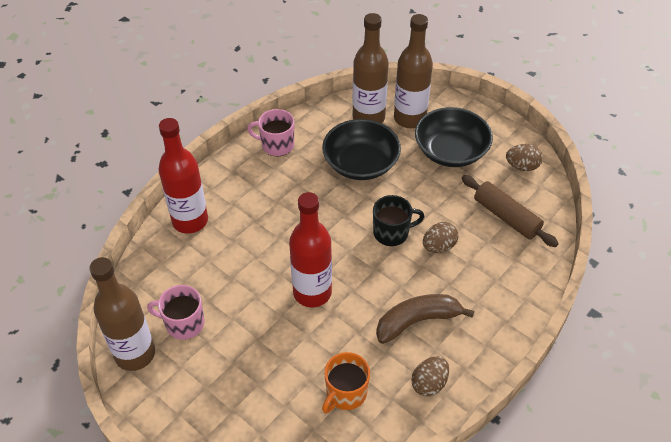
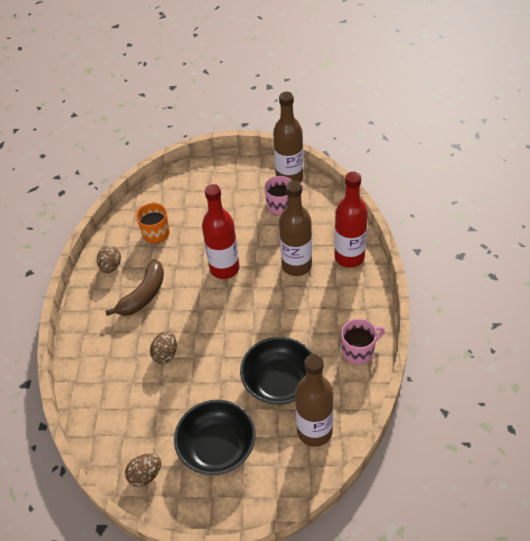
camera: 145 degrees right, 0 degrees up
black mug [373,195,425,246] -> none
brown bottle [394,14,433,128] -> brown bottle moved to [279,181,312,276]
brown rolling pin [462,175,559,247] -> none

